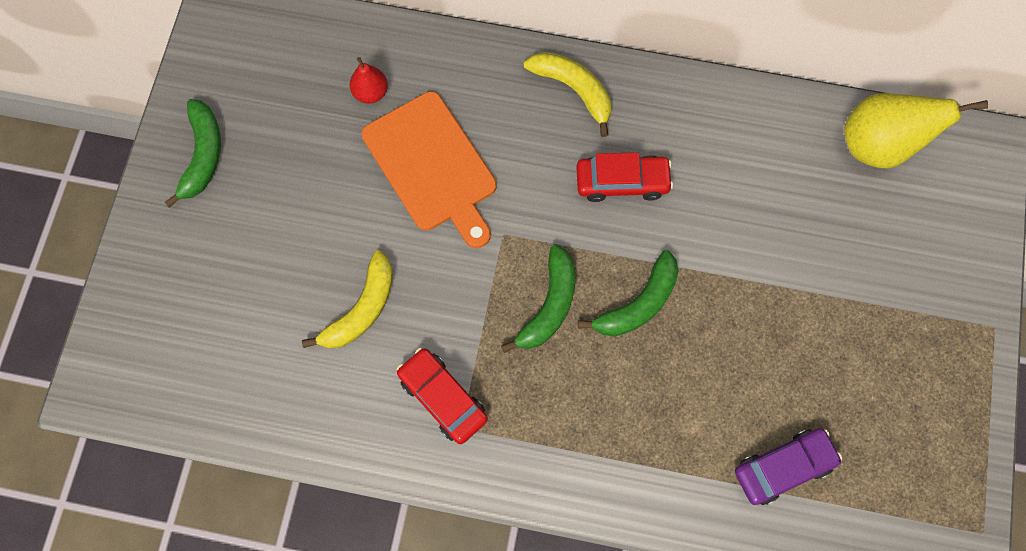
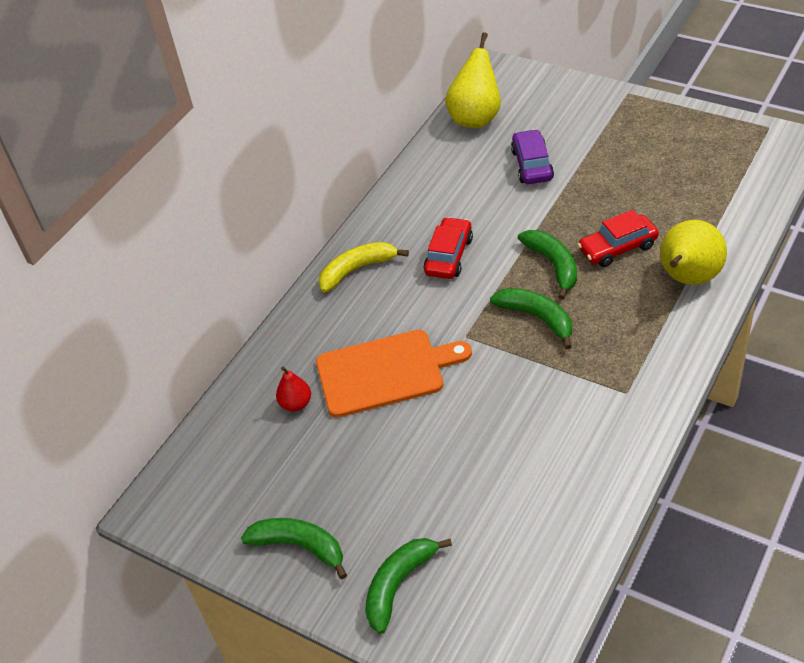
camera: 65 degrees left, 25 degrees down
yellow banana [302,250,393,349] -> none
red car [397,348,488,444] -> red car moved to [577,210,659,267]
purple car [735,428,842,505] -> purple car moved to [511,129,554,184]
none -> green banana [365,538,452,634]
none -> yellow pear [660,220,727,285]

